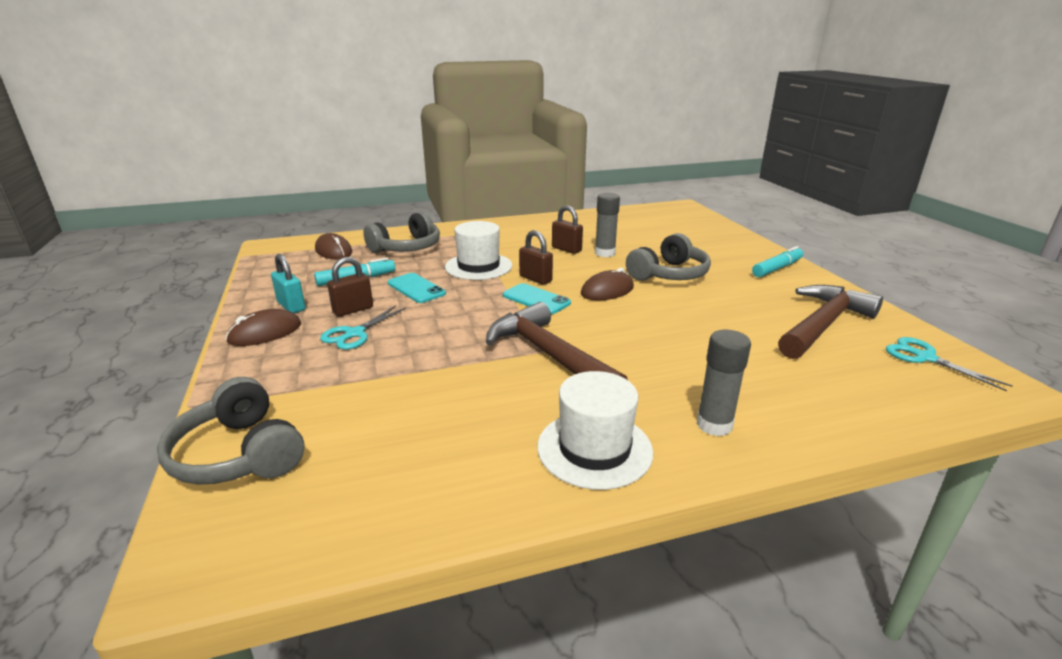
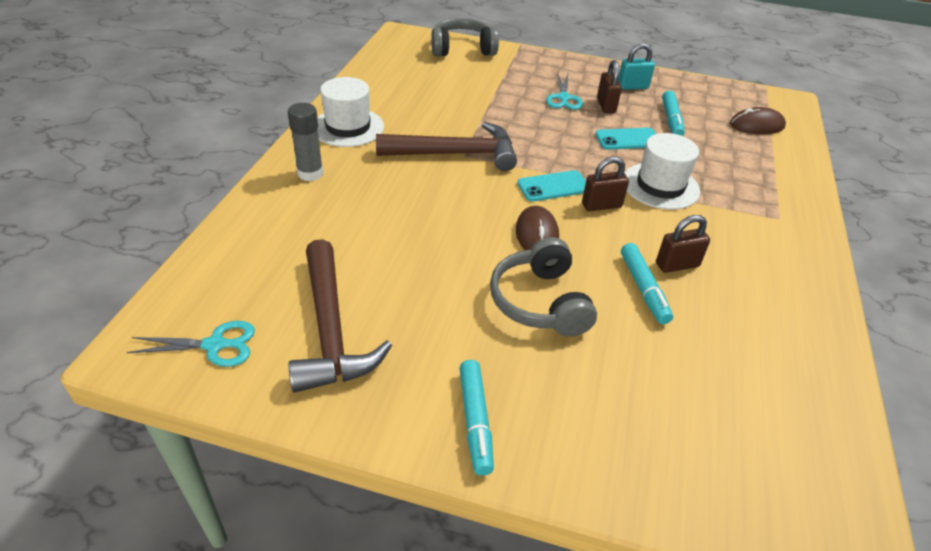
camera: 120 degrees right, 15 degrees up
brown mouse [226,309,301,346] -> none
turquoise scissors [320,305,406,350] -> turquoise scissors turned 150 degrees counterclockwise [546,73,583,110]
grey headphones [363,212,440,253] -> none
grey glue stick [595,193,620,257] -> turquoise marker [621,243,673,324]

